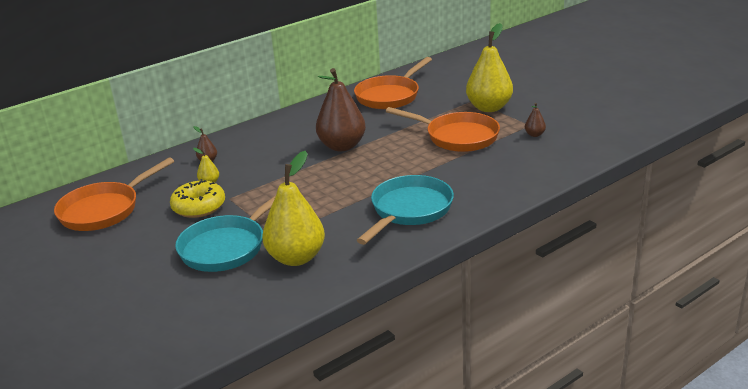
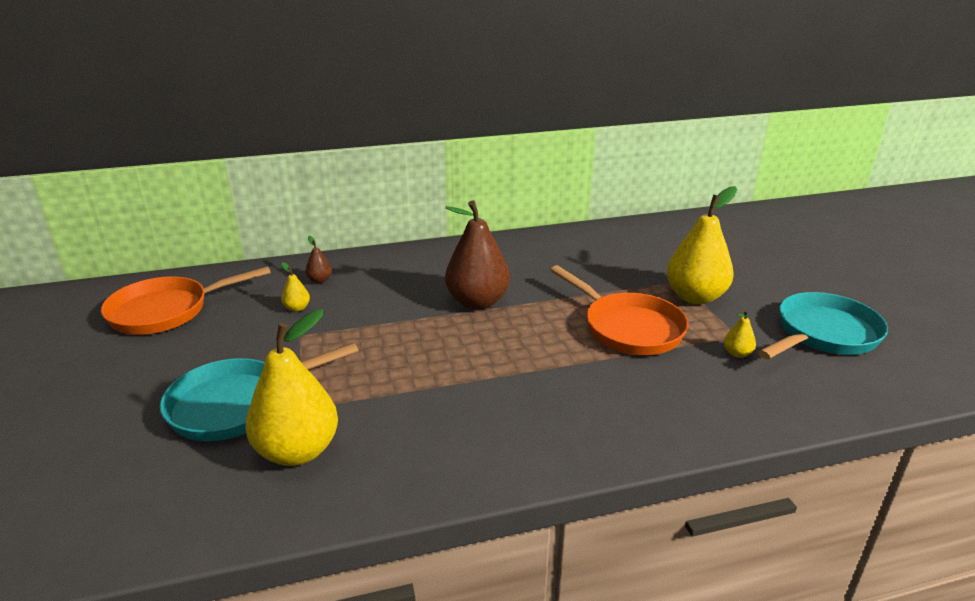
camera: 20 degrees right, 0 degrees up
yellow donut [170,179,225,218] -> none
orange pan [354,57,432,109] -> none
turquoise pan [357,175,454,245] -> turquoise pan moved to [758,292,888,360]
brown pear [525,103,546,137] -> yellow pear [724,310,756,358]

